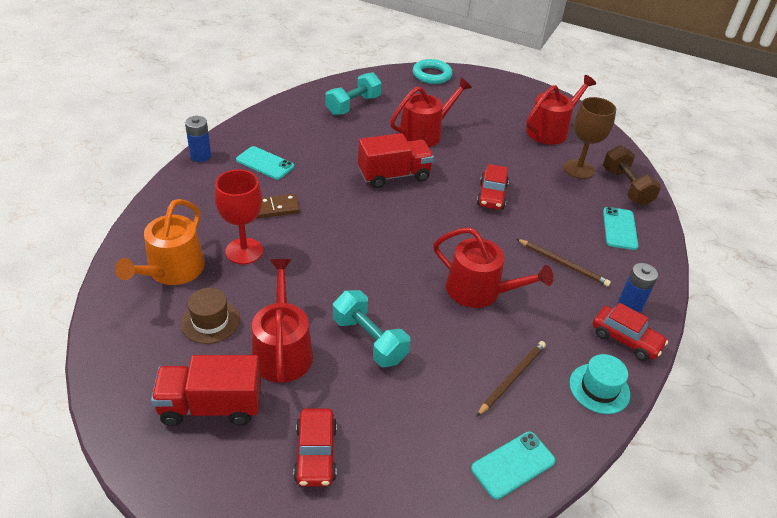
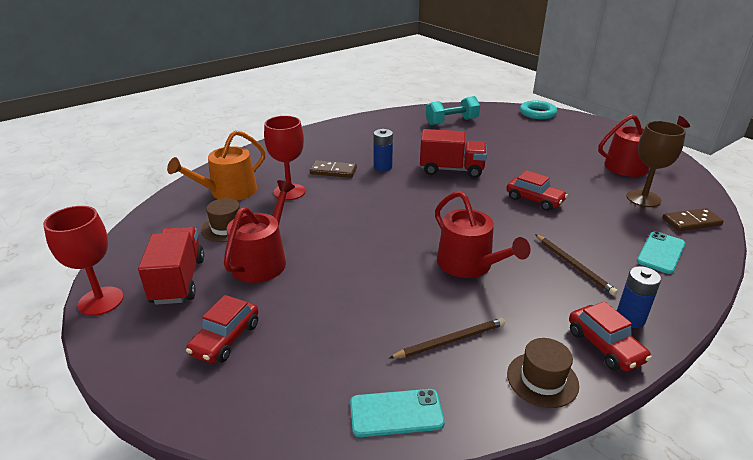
camera: 30 degrees right, 10 degrees down
red truck [151,355,261,426] -> red truck turned 60 degrees clockwise [138,227,204,305]
blue battery [185,116,211,162] -> blue battery moved to [373,129,393,171]
turquoise phone [236,146,294,180] -> none
turquoise dumbbell [333,290,410,367] -> none
red watering can [390,78,472,147] -> none
red car [477,164,509,209] -> red car turned 90 degrees counterclockwise [506,170,568,211]
turquoise hat [569,354,630,414] -> brown hat [507,338,579,408]
brown dumbbell [603,145,661,206] -> brown domino [663,208,724,231]
none -> red goblet [43,206,124,316]

